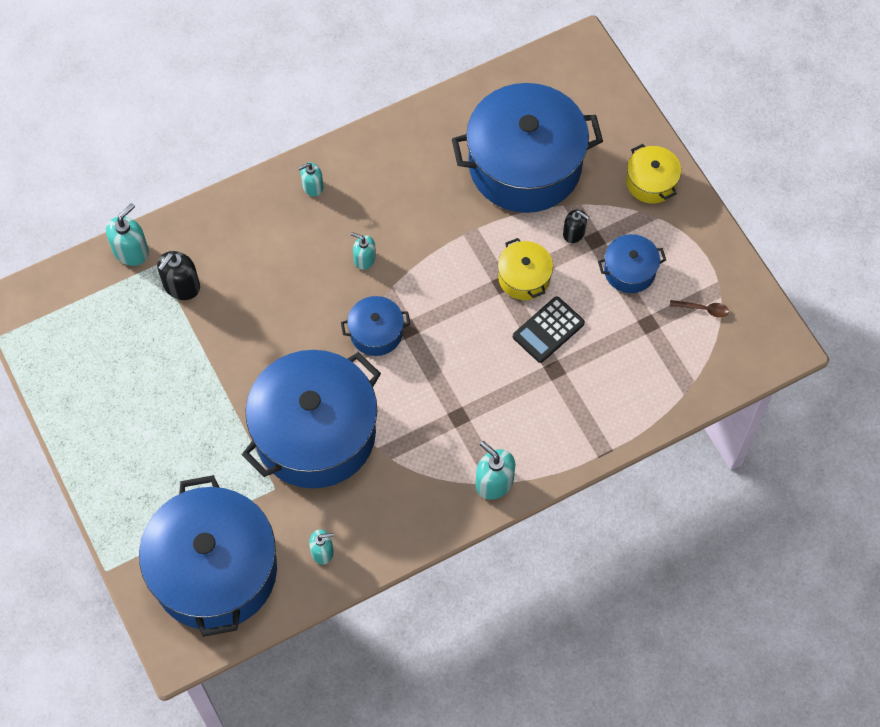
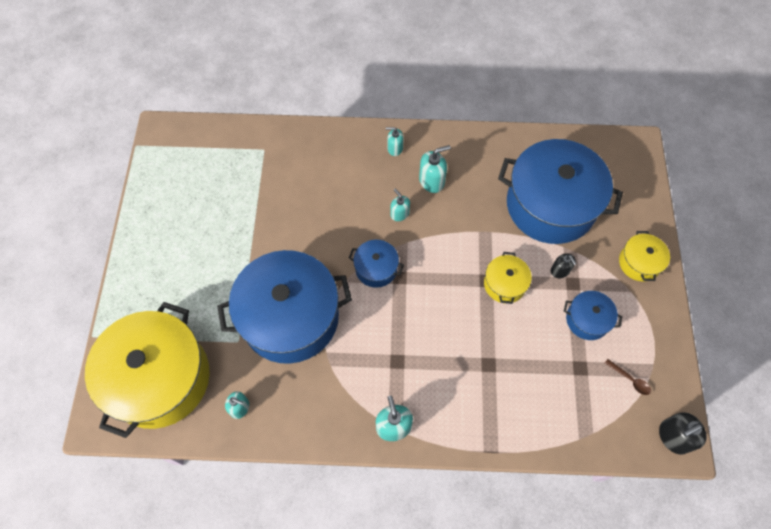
camera: 30 degrees right, 0 degrees up
turquoise soap dispenser [106,203,149,266] -> turquoise soap dispenser moved to [419,145,451,193]
blue pot [139,475,277,637] -> yellow pot [85,302,210,438]
black soap dispenser [157,251,200,300] -> black soap dispenser moved to [659,412,706,455]
black calculator [513,296,585,363] -> none

